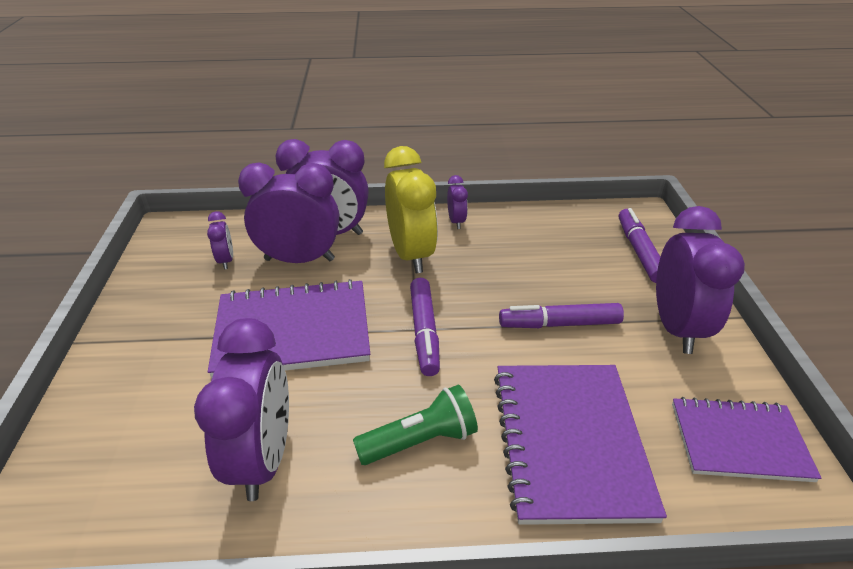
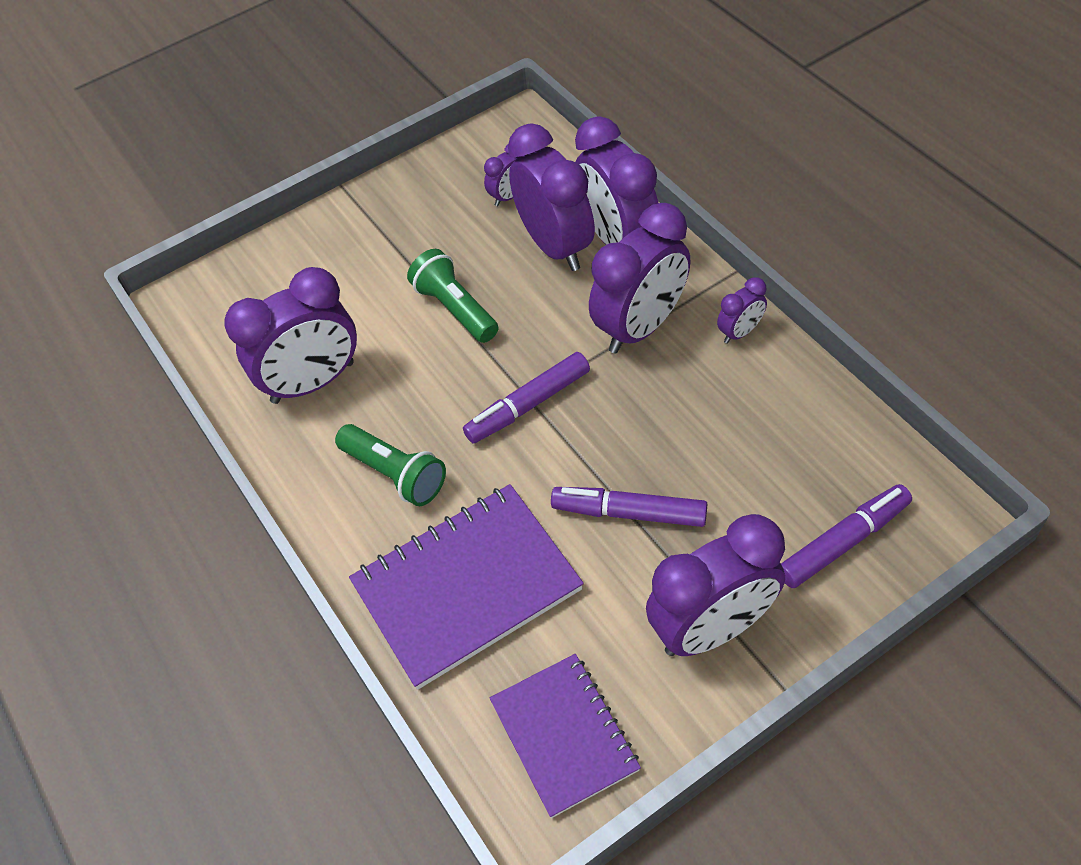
camera: 65 degrees right, 15 degrees up
purple notebook [208,279,370,378] -> green flashlight [407,249,498,343]
yellow clock [384,146,438,273] -> purple clock [589,203,690,354]
purple marker [499,303,624,328] -> purple marker turned 45 degrees counterclockwise [551,487,707,527]

